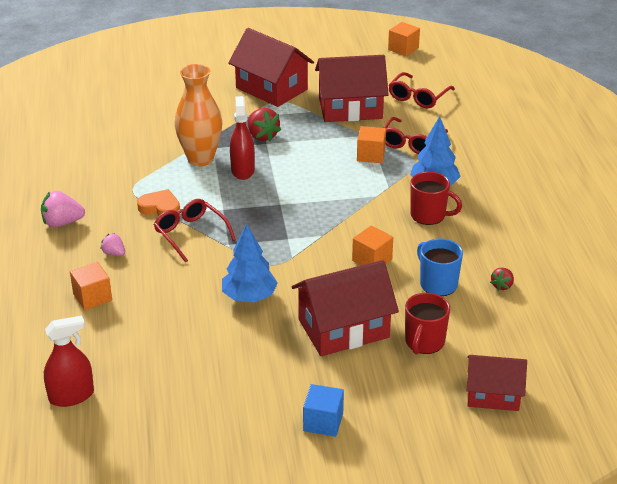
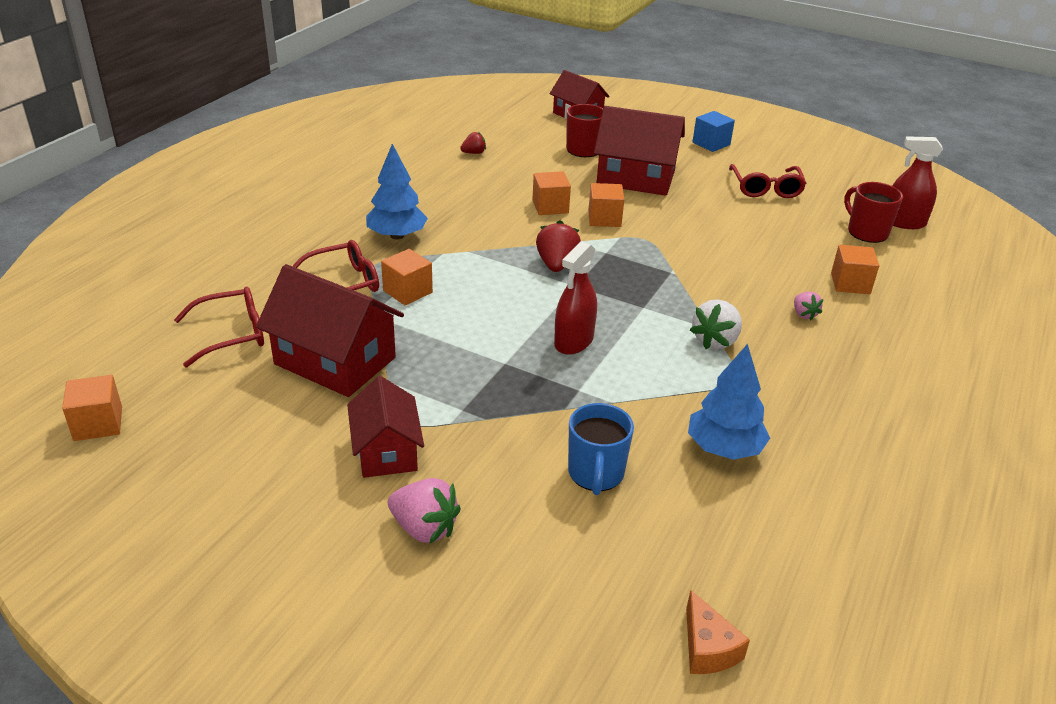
camera: 145 degrees left, 0 degrees up
pink strawberry [41,191,85,227] -> pink strawberry moved to [388,478,461,544]
orange heart [137,189,180,216] -> white strawberry [690,299,742,349]
red glasses [154,199,236,263] -> red glasses moved to [729,164,807,198]
orange vase [175,64,222,166] -> none
blue tree [222,224,278,302] -> blue tree moved to [688,344,770,460]
red house [228,28,314,107] -> red house [347,376,424,478], size x0.64
red strawberry [248,108,281,141] -> red strawberry moved to [536,220,581,272]
red mug [411,172,462,225] -> red mug moved to [844,182,903,243]
blue mug [417,239,463,296] -> blue mug moved to [568,403,634,495]
none -> orange cube [588,183,624,227]
none -> orange cheese [686,590,750,674]

